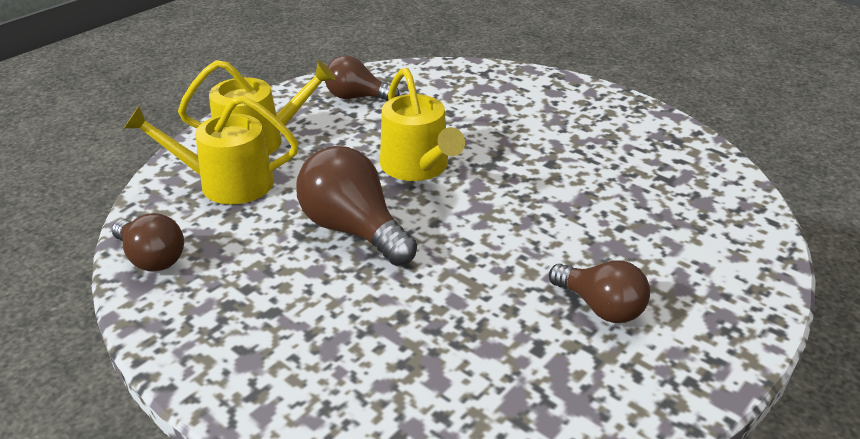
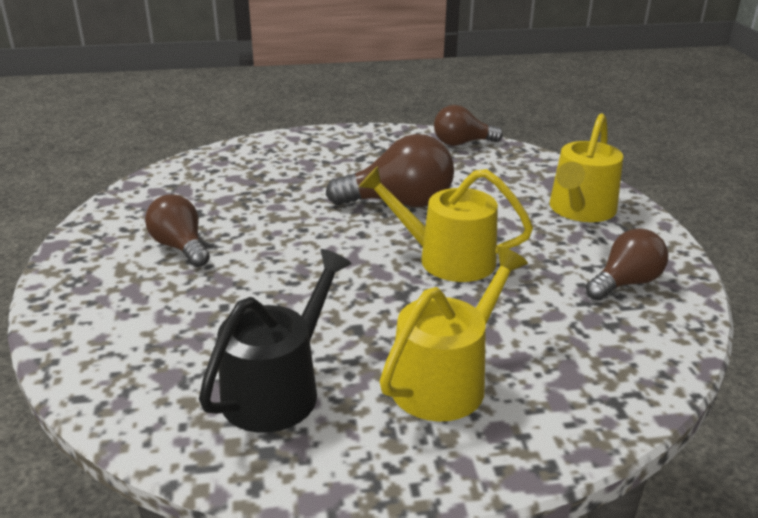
camera: 130 degrees right, 5 degrees down
yellow watering can [124,95,299,205] -> yellow watering can moved to [380,247,528,421]
brown light bulb [549,260,650,323] -> brown light bulb turned 60 degrees clockwise [145,195,210,267]
none -> black watering can [199,249,352,433]

